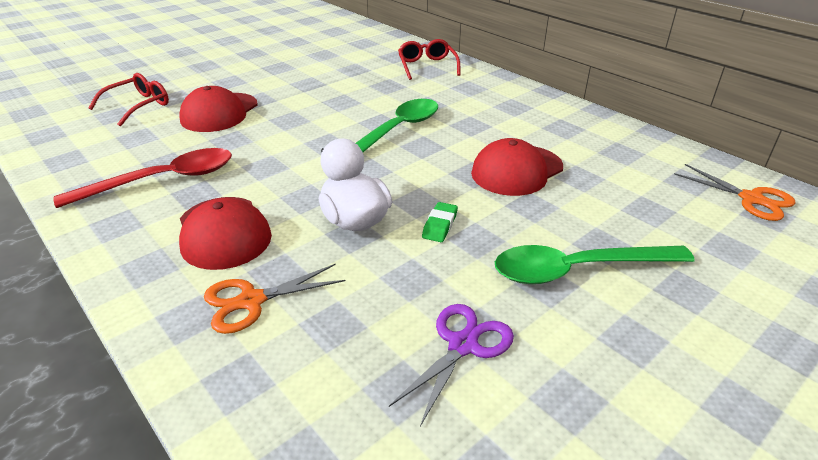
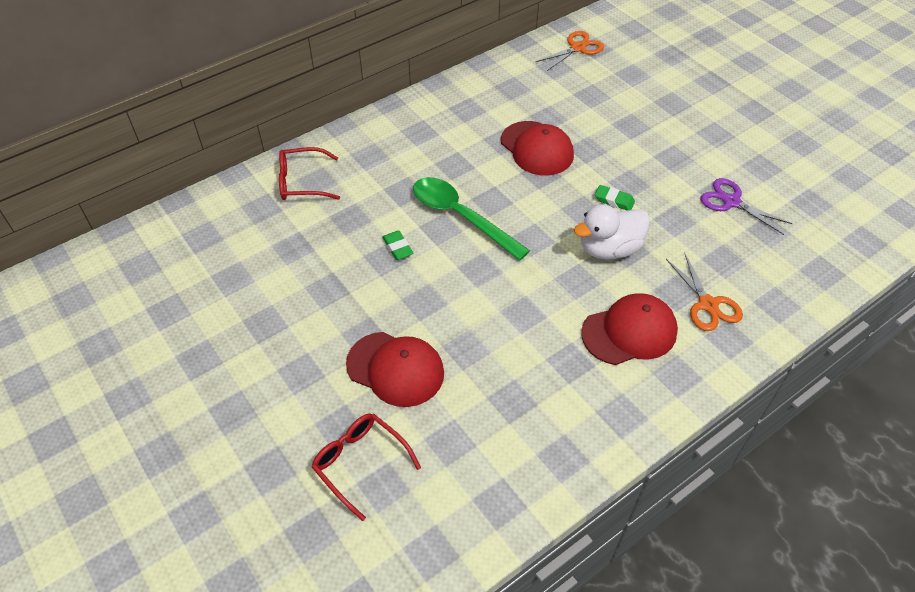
camera: 85 degrees left, 15 degrees up
red spoon [53,148,232,208] -> none
green spoon [495,245,695,284] -> none
none -> green eraser [382,230,413,260]

